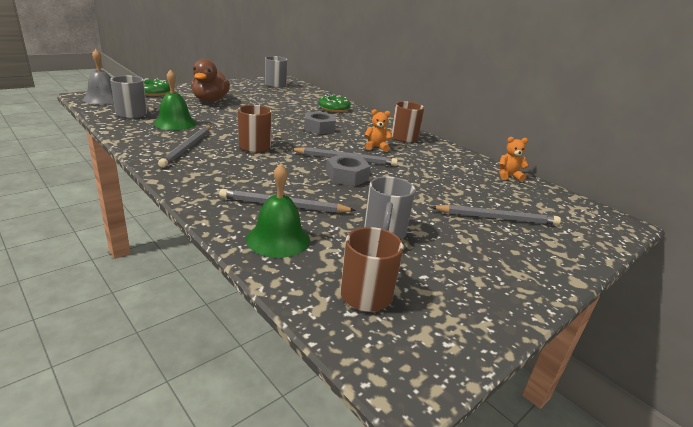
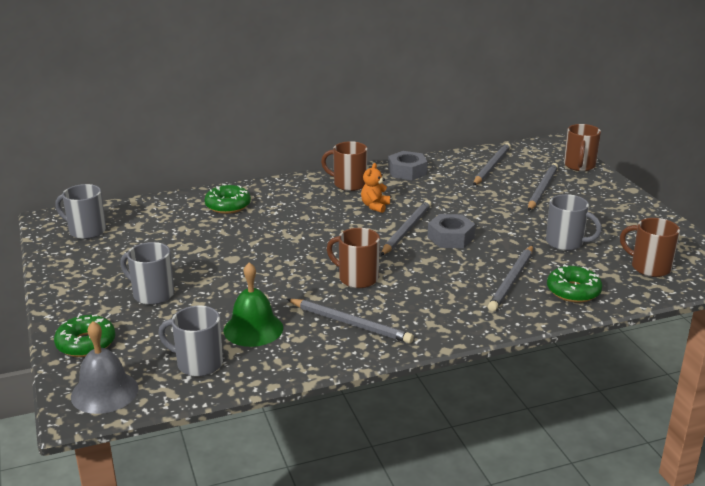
camera: 65 degrees left, 0 degrees up
brown duck [191,59,230,102] -> grey mug [120,242,174,305]
green bell [246,164,310,258] -> green donut [547,264,602,303]
grey nut [304,111,336,134] -> grey nut moved to [388,151,428,180]
orange teddy bear [499,137,529,182] -> none
none -> grey pencil [473,143,511,185]
none -> brown mug [564,124,601,171]

